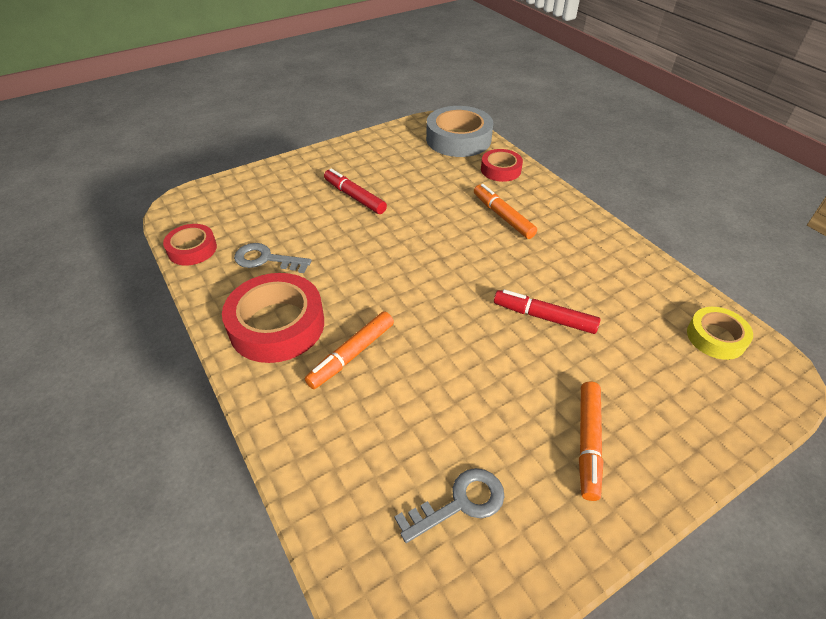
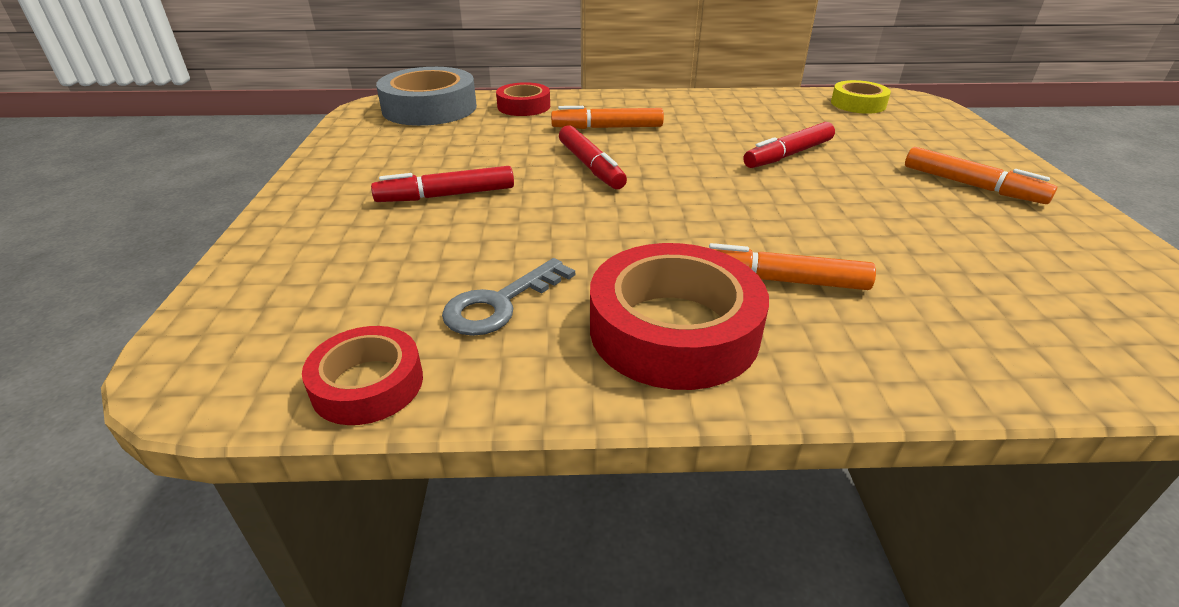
camera: 60 degrees left, 10 degrees down
orange marker [305,311,394,389] -> orange marker turned 120 degrees clockwise [709,243,876,290]
grey key [394,468,505,543] -> none
none -> red marker [559,125,627,189]

